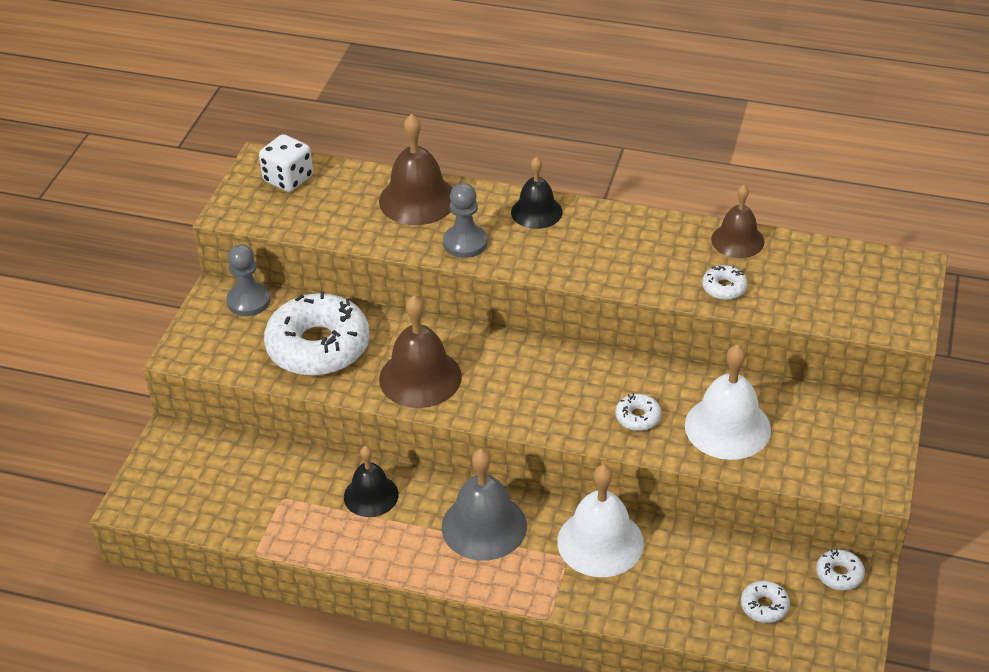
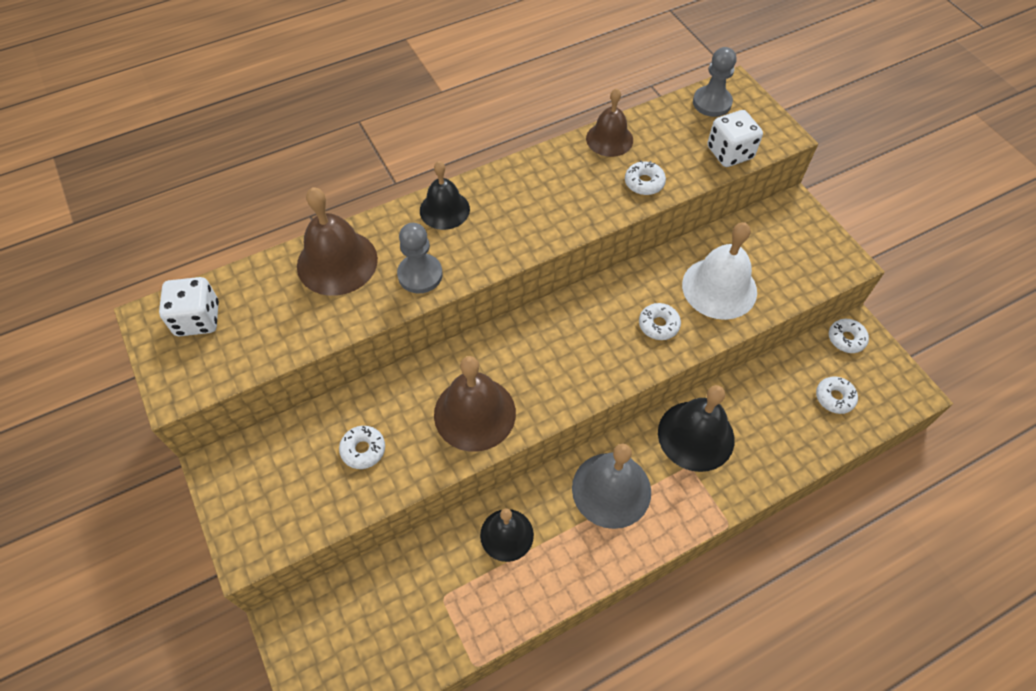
camera: 45 degrees left, 15 degrees up
grey pawn [226,244,270,316] -> grey pawn moved to [693,47,736,117]
white donut [264,291,370,376] -> white donut [339,426,385,469], size x0.42
white bell [557,465,644,577] -> black bell [658,385,735,472]
none -> white dice [707,110,763,167]

